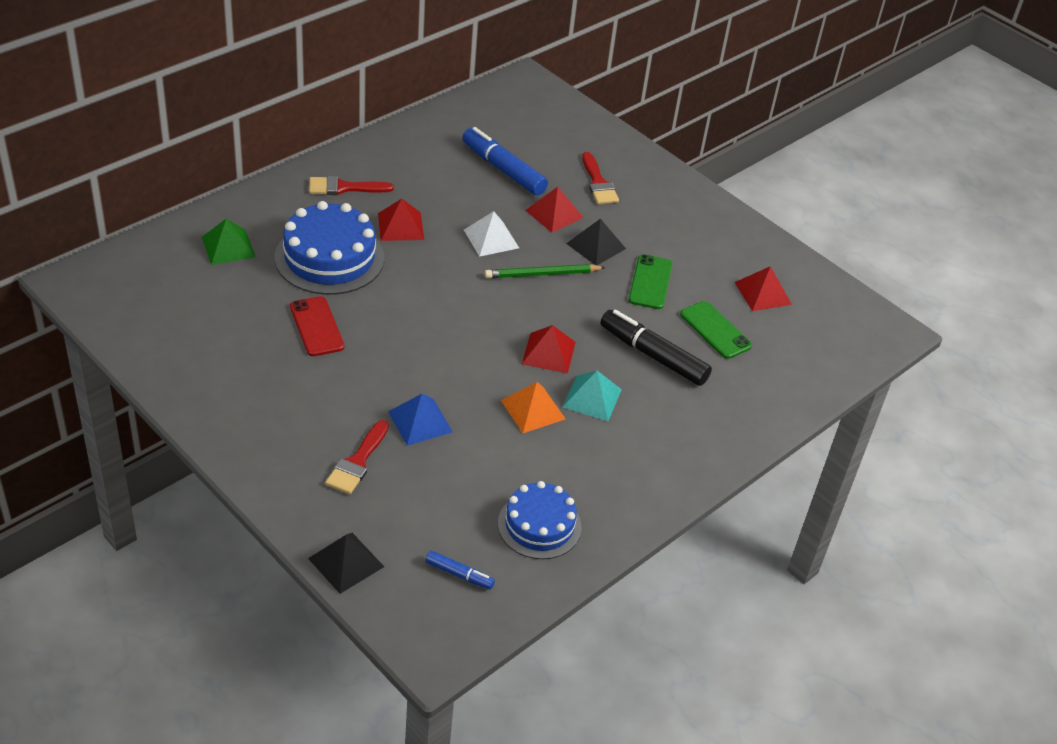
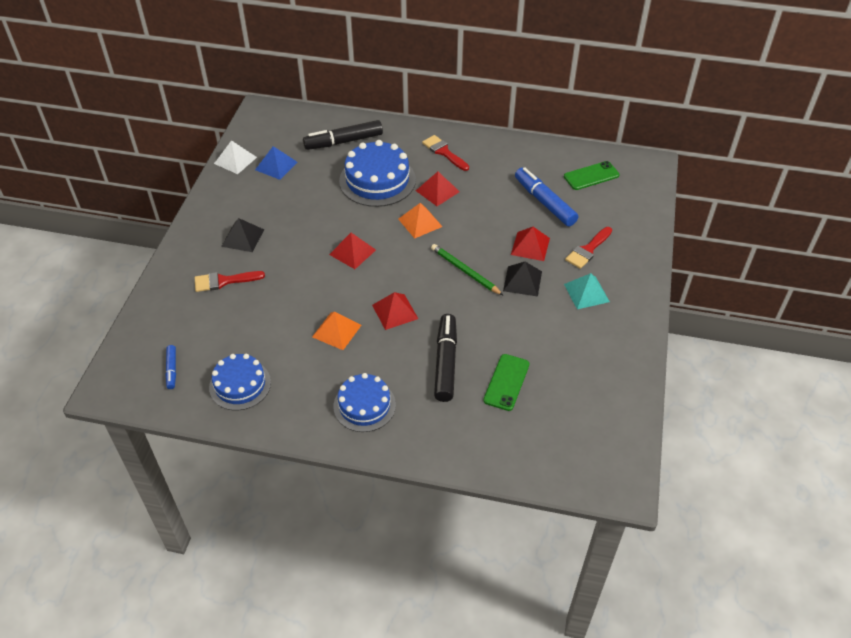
camera: 60 degrees right, 5 degrees up
green pyramid [202,219,255,265] -> black marker [303,120,383,150]
red phone [290,296,344,356] -> none
black pyramid [308,533,384,594] -> black pyramid moved to [221,218,264,252]
blue pyramid [388,394,453,446] -> blue pyramid moved to [255,146,298,180]
blue marker [462,127,548,196] -> blue marker turned 45 degrees counterclockwise [515,167,578,227]
white pyramid [464,211,519,257] -> white pyramid moved to [214,140,257,174]
turquoise pyramid [563,371,622,421] -> turquoise pyramid moved to [564,273,610,309]
green phone [629,254,672,309] -> green phone moved to [564,161,620,190]
red pyramid [735,266,792,311] -> red pyramid moved to [329,233,376,269]
none -> blue cake [333,373,396,432]
none -> orange pyramid [398,203,443,239]

